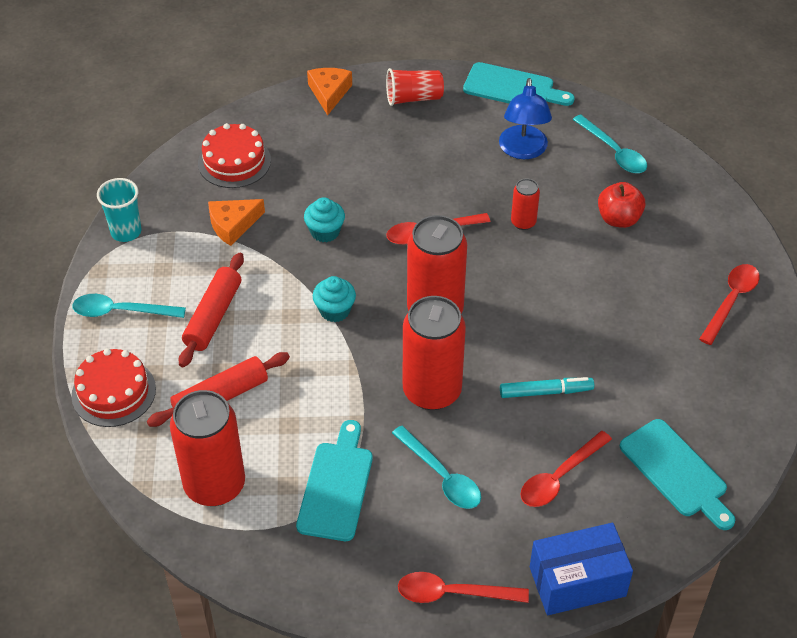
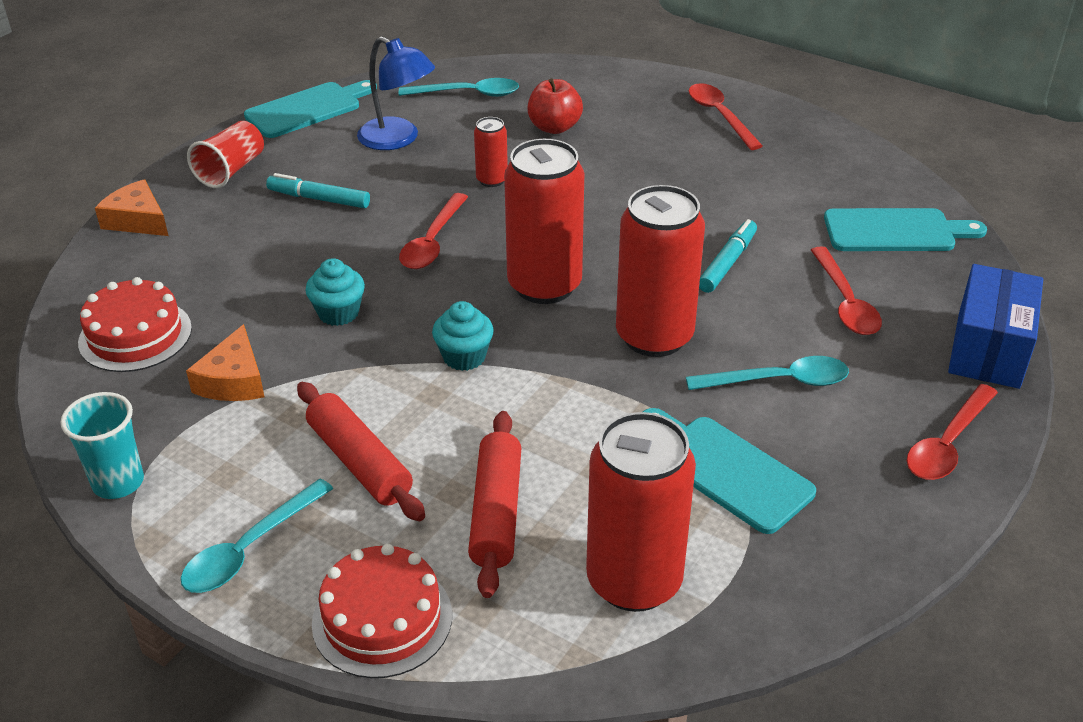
camera: 55 degrees left, 10 degrees down
none -> turquoise marker [266,173,370,208]

